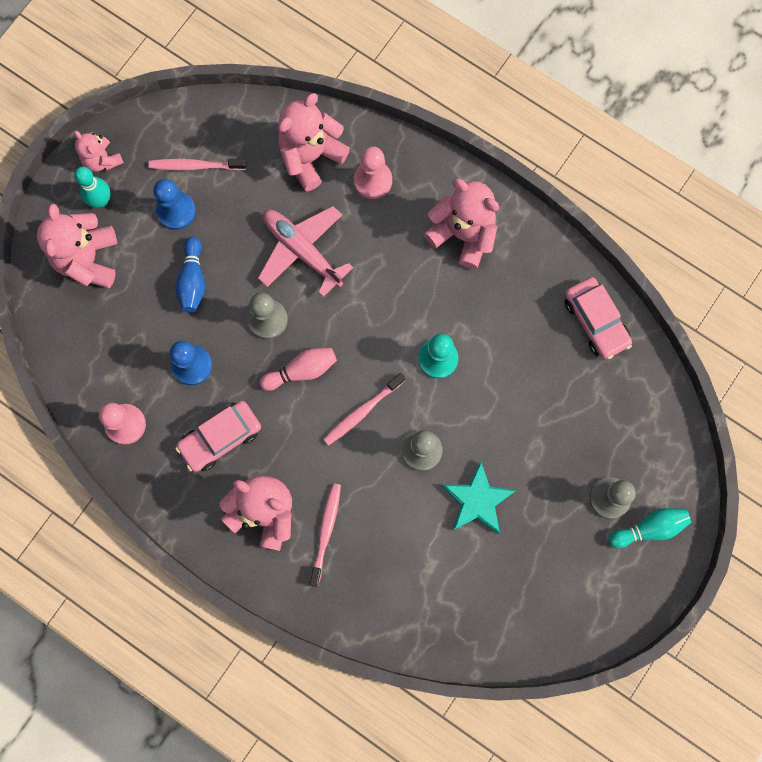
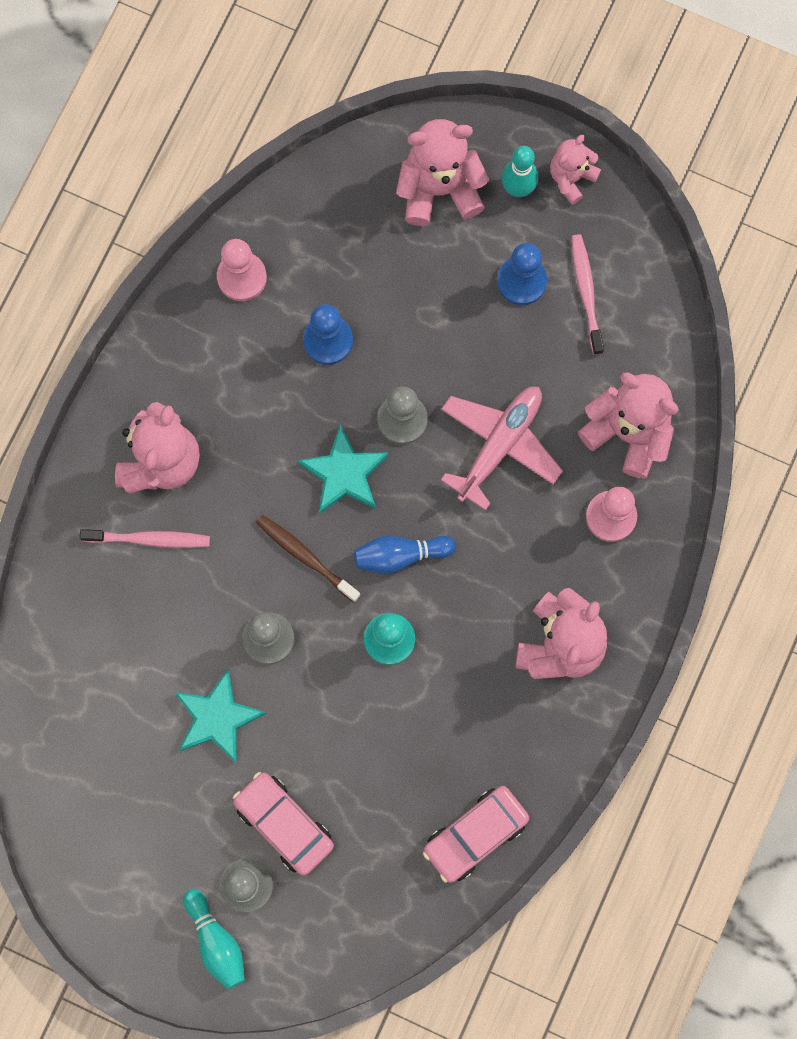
camera: 80 degrees right, 0 degrees up
blue bowling pin [175,236,205,313] -> blue bowling pin moved to [354,536,456,574]
pink car [175,401,261,472] -> pink car moved to [233,772,334,876]
pink bowling pin [260,348,337,391] -> turquoise star [297,425,389,514]
pink toothbrush [323,373,405,445] -> brown toothbrush [256,515,361,602]

